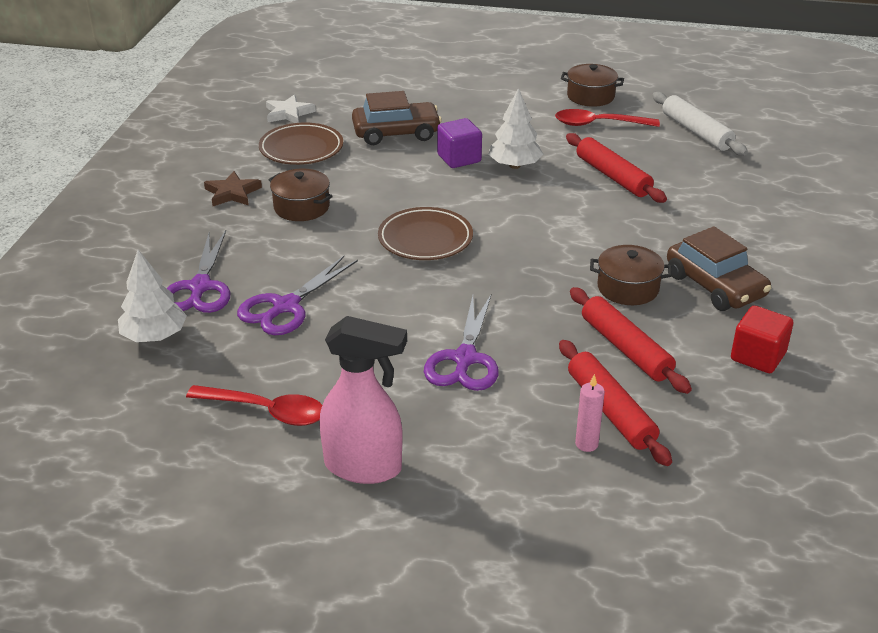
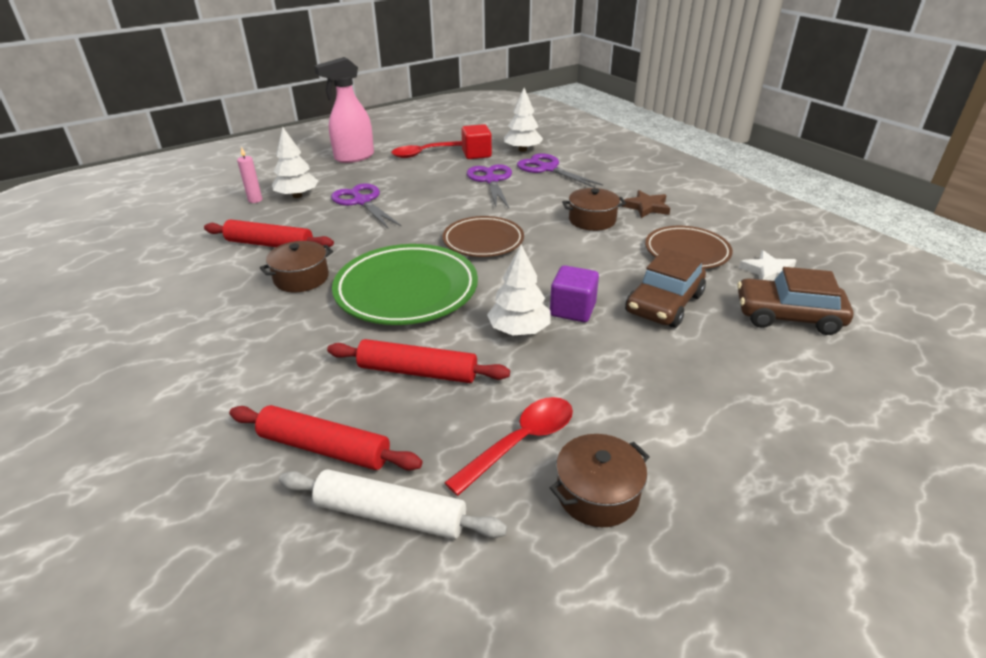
camera: 135 degrees right, 0 degrees up
red rolling pin [559,340,672,466] -> red rolling pin moved to [229,405,423,471]
brown car [667,226,771,311] -> brown car moved to [737,267,853,335]
red cube [731,306,793,373] -> red cube moved to [461,124,492,159]
none -> white tree [272,127,318,198]
none -> green plate [332,244,478,325]

